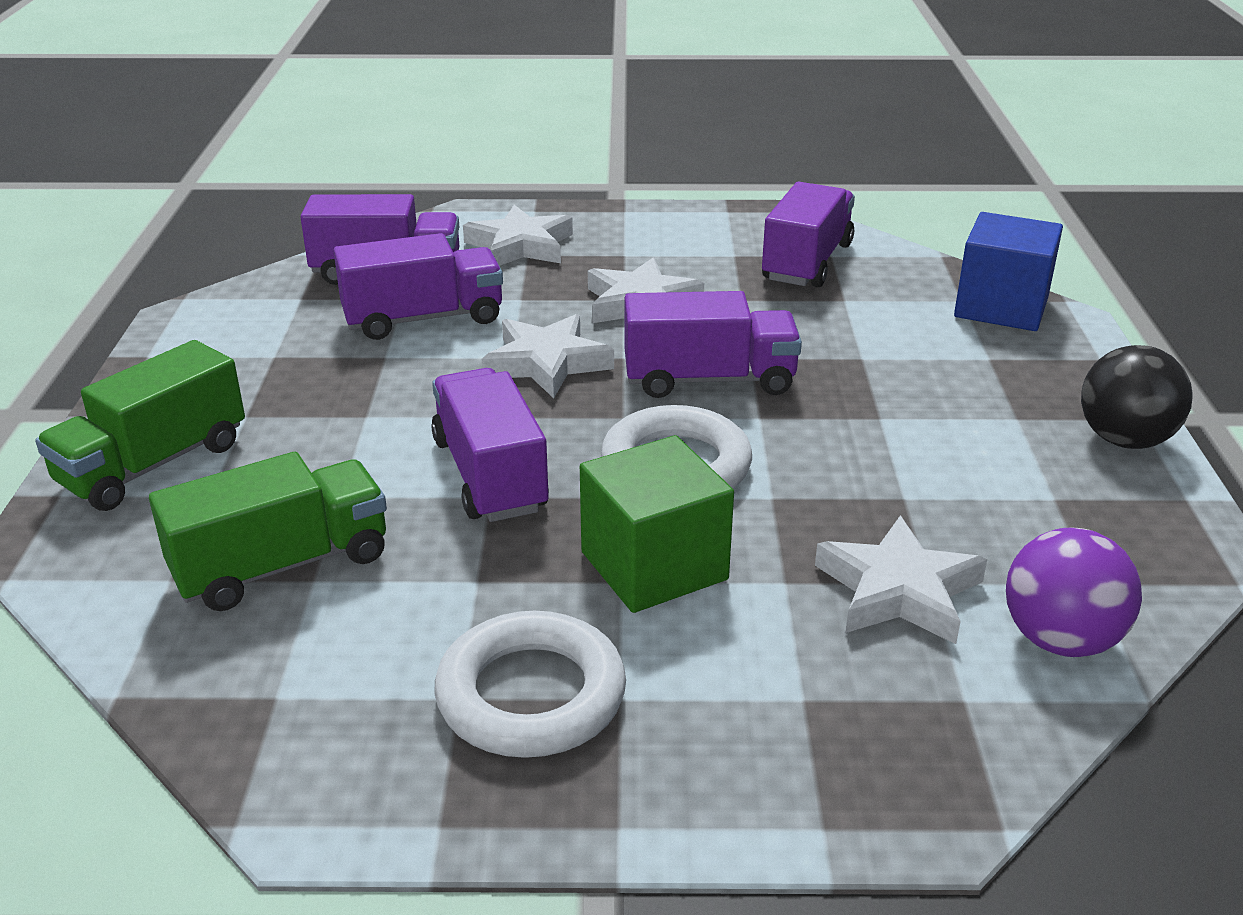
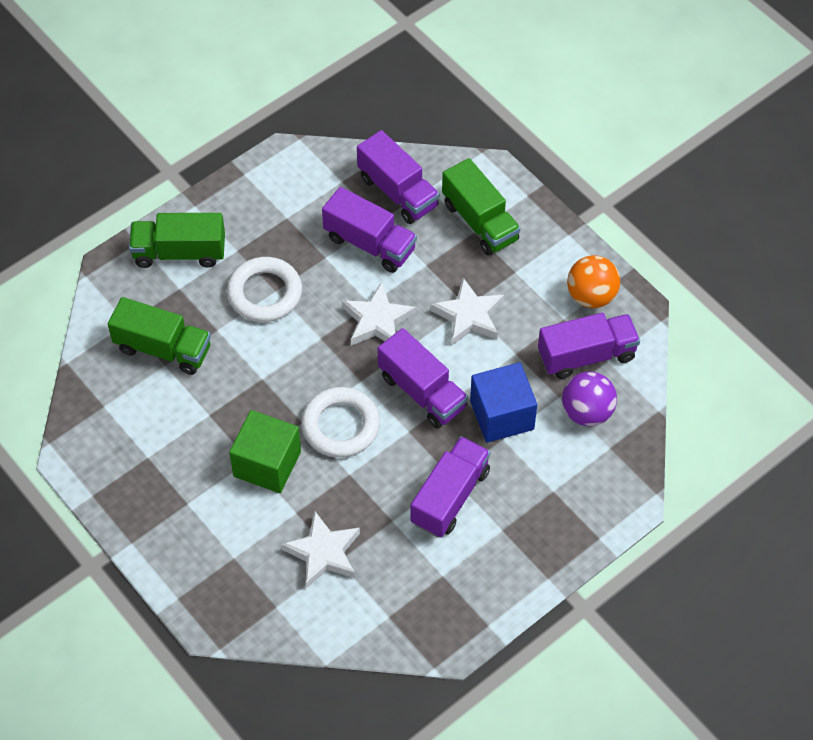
camera: 50 degrees right, 25 degrees up
purple truck [431,368,549,522] -> purple truck moved to [411,436,490,537]
white ring [434,611,626,758] -> white ring moved to [227,257,302,322]
white star [463,205,573,266] -> green truck [442,158,520,256]
blue cube [954,212,1063,331] -> blue cube moved to [470,362,537,443]
purple ball [1006,528,1142,657] -> purple ball moved to [562,372,617,426]
black ball [1081,345,1193,449] -> none
none -> orange ball [567,255,620,308]

